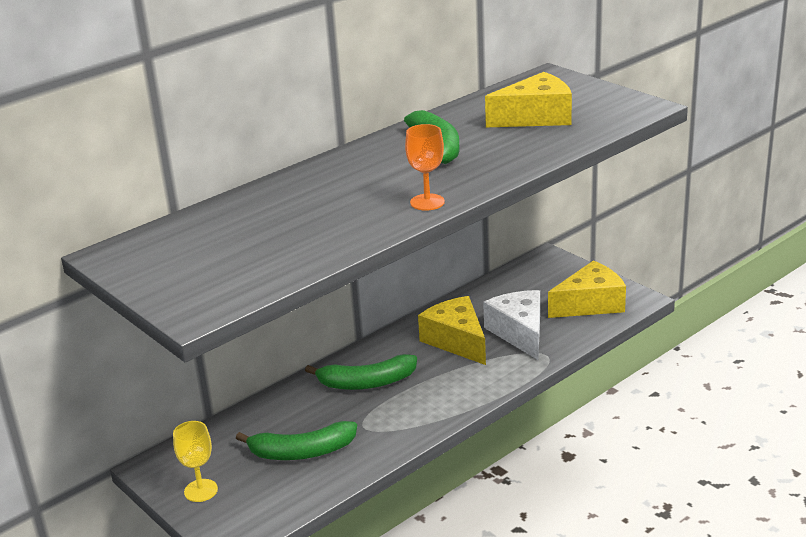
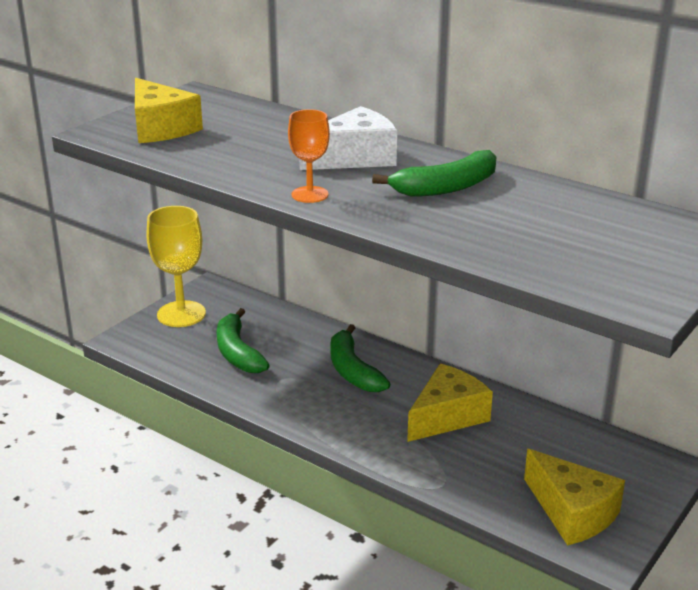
camera: 75 degrees right, 0 degrees up
yellow goblet [173,421,218,502] -> yellow goblet [147,206,206,327], size x1.72
white cheese [483,290,540,360] -> white cheese moved to [299,106,397,170]
yellow cheese [485,72,572,127] -> yellow cheese moved to [135,78,203,143]

